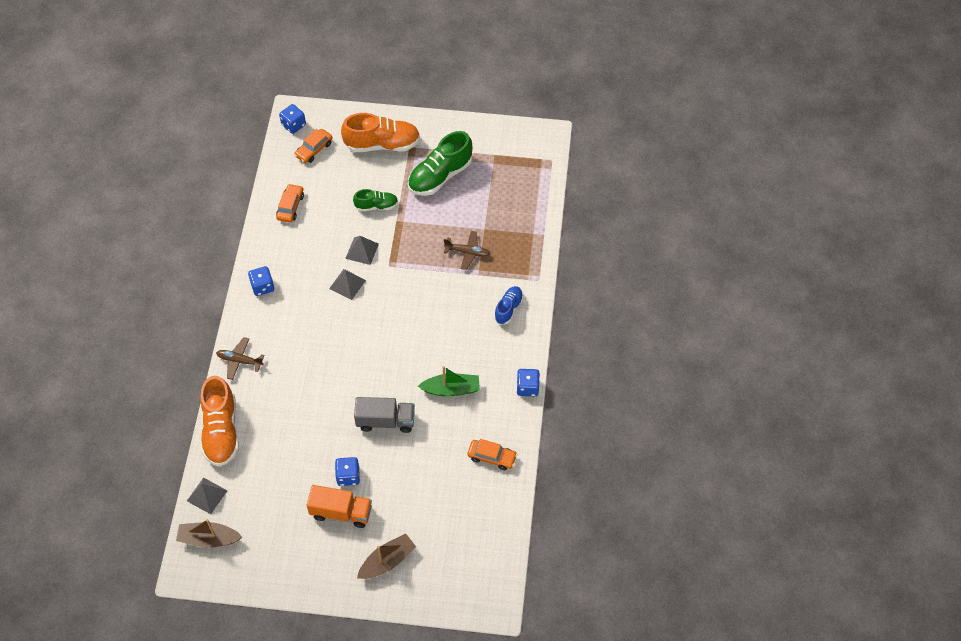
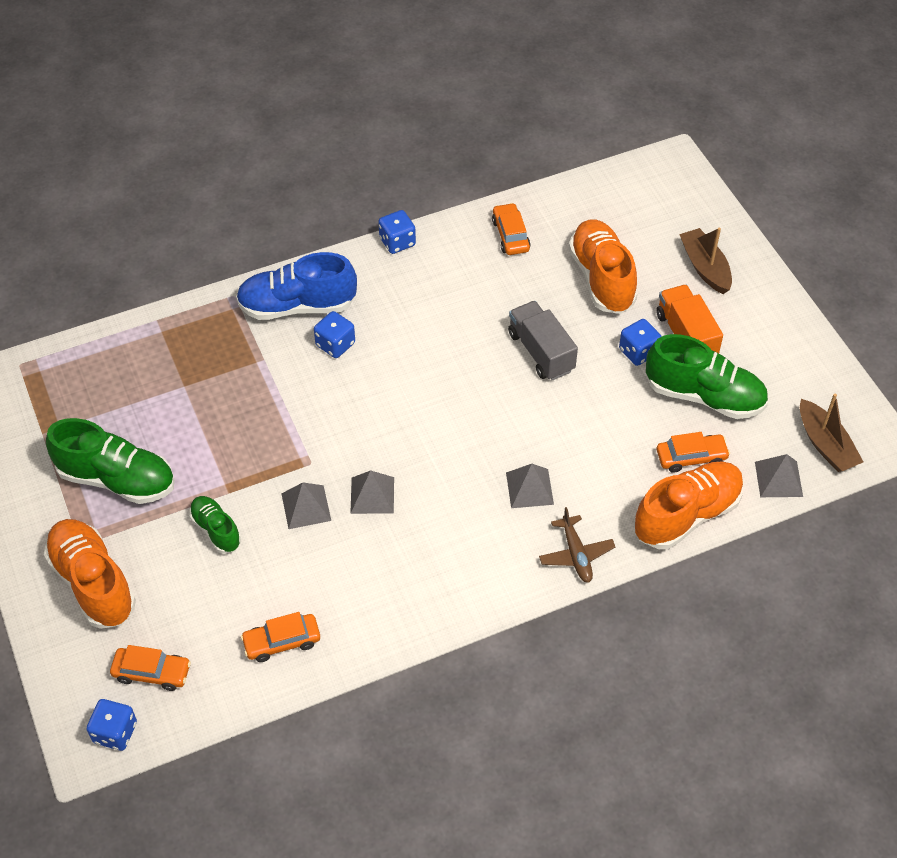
camera: 120 degrees left, 5 degrees down
blue dice [248,266,274,296] -> blue dice moved to [314,311,355,358]
brown boat [357,534,416,579] -> brown boat turned 45 degrees clockwise [679,227,732,294]
green boat [418,366,480,397] -> none
brown plane [444,231,490,270] -> none
blue shoe [494,286,523,324] -> blue shoe [236,252,357,320], size x1.80
none -> grey pyramid [506,464,554,508]
none -> orange shoe [569,220,637,314]
none -> green shoe [646,334,768,419]
none -> orange car [657,432,730,473]

